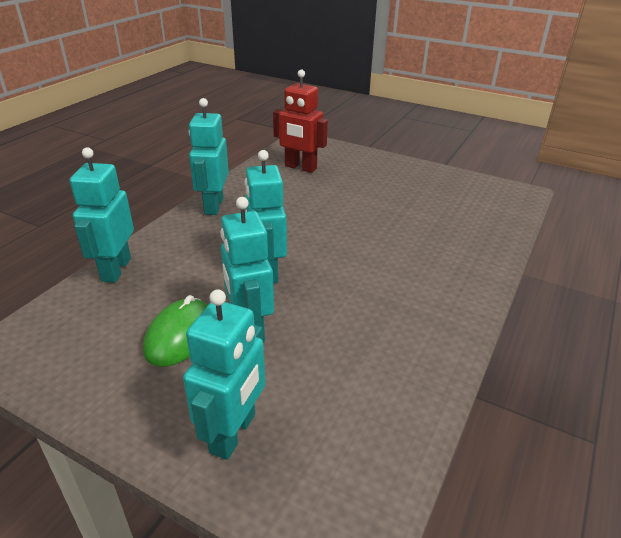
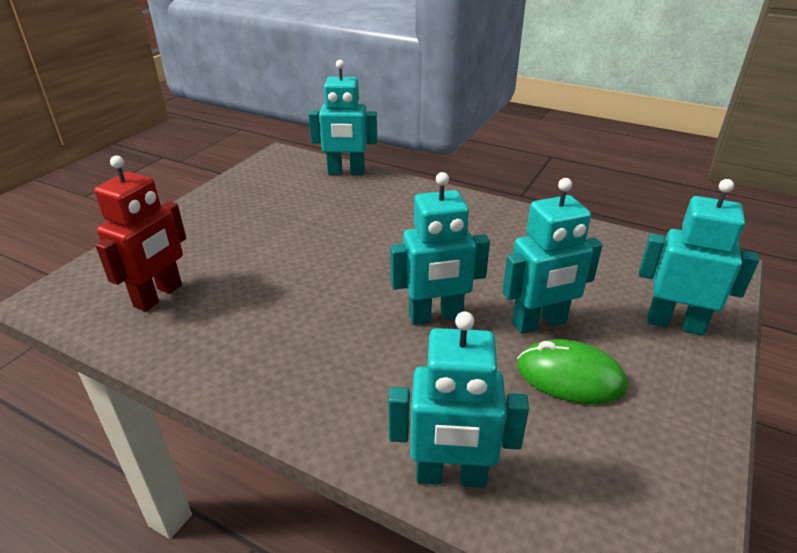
camera: 90 degrees left, 0 degrees up
turquoise robot [189,98,229,215] -> turquoise robot moved to [308,60,377,175]

